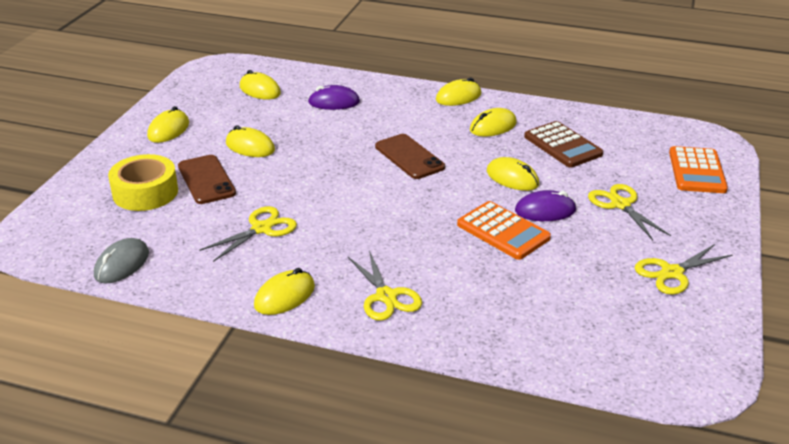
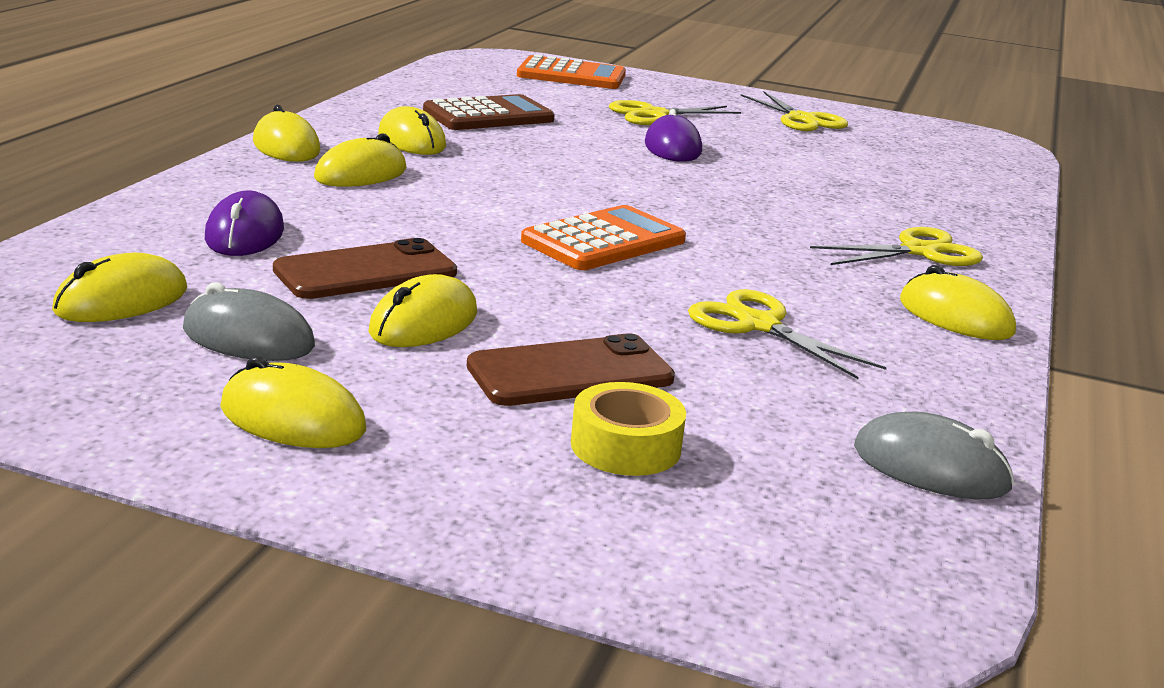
camera: 90 degrees left, 10 degrees down
yellow tape [108,154,178,211] -> yellow tape [571,382,686,476], size x0.65
brown phone [375,134,445,179] -> brown phone moved to [273,238,457,299]
orange calculator [457,201,551,260] -> orange calculator moved to [521,205,686,270]
yellow mouse [487,157,539,191] -> yellow mouse moved to [314,133,407,187]
none -> grey mouse [183,282,315,361]

